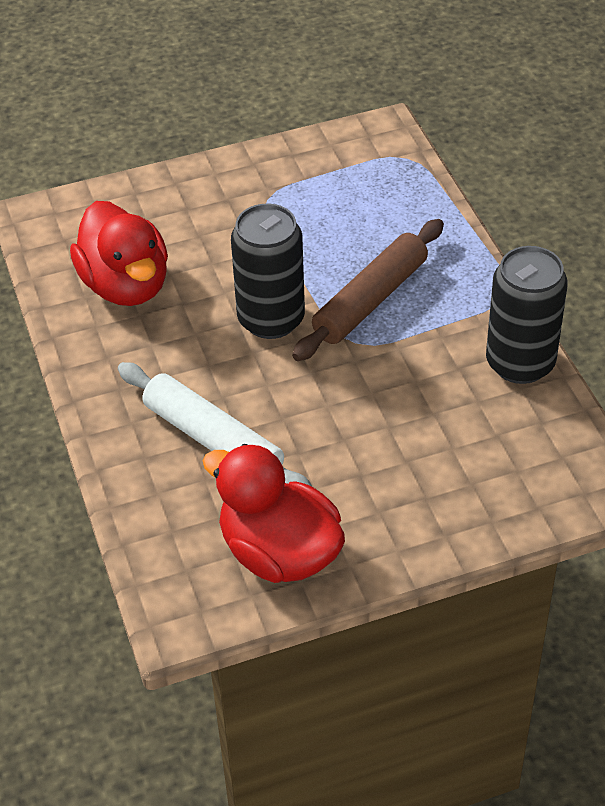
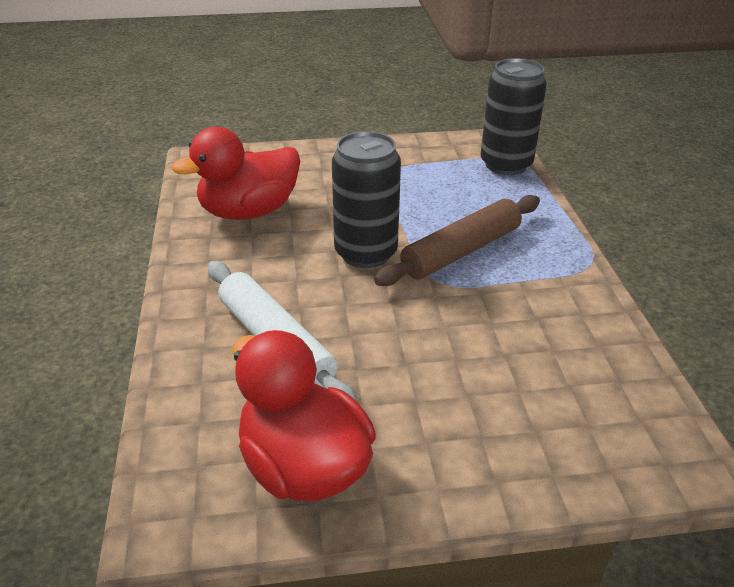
camera: 10 degrees right, 10 degrees down
red duck [70,201,168,306] -> red duck turned 75 degrees clockwise [172,127,300,220]
black can [486,246,568,384] -> black can moved to [481,58,547,175]

